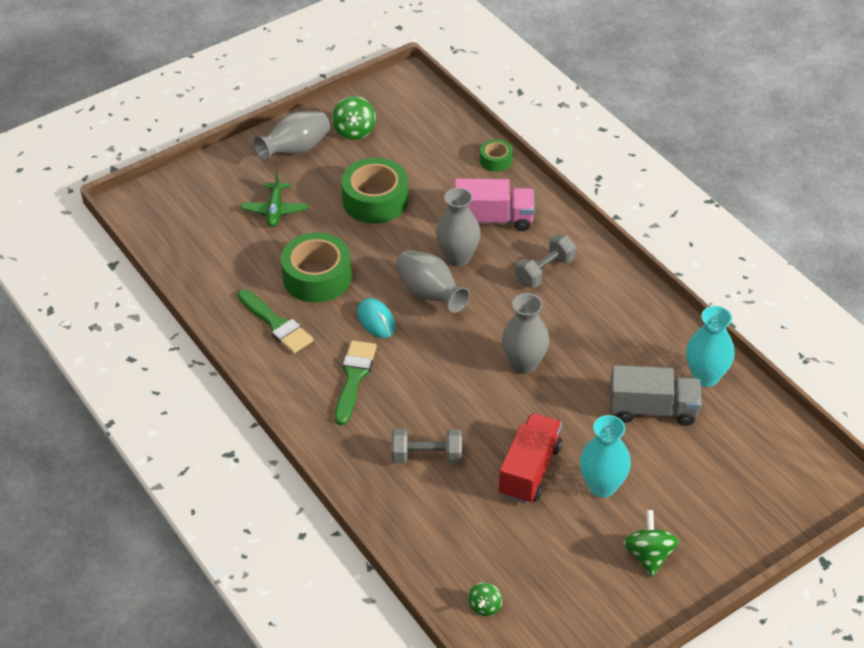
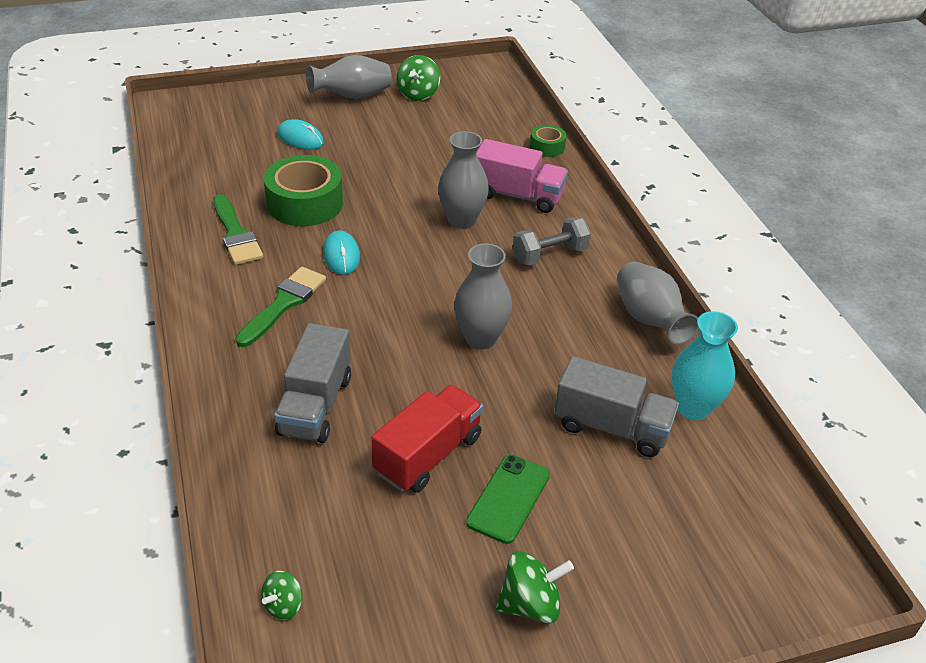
camera: 15 degrees right, 5 degrees down
green plane [241,171,308,227] -> turquoise mouse [277,119,324,149]
green tape [341,158,408,224] -> none
grey dumbbell [391,429,462,464] -> grey truck [274,323,351,443]
grey vase [396,250,470,313] -> grey vase moved to [617,262,699,344]
turquoise vase [580,415,631,498] -> green phone [466,454,550,544]
green spinning top [623,510,679,577] -> green spinning top turned 60 degrees clockwise [495,551,574,623]

